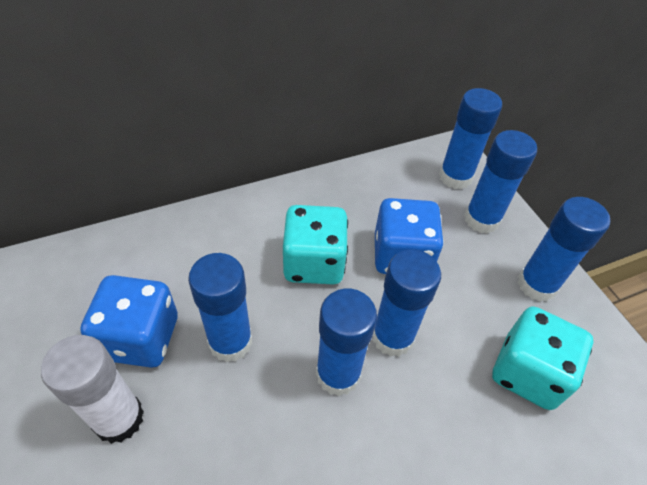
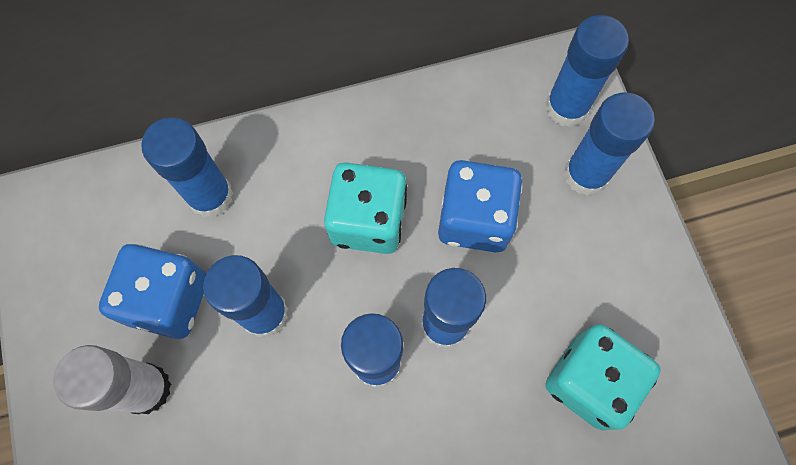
camera: 10 degrees right, 20 degrees up
blue glue stick [517,197,610,302] -> blue glue stick moved to [141,117,233,218]

